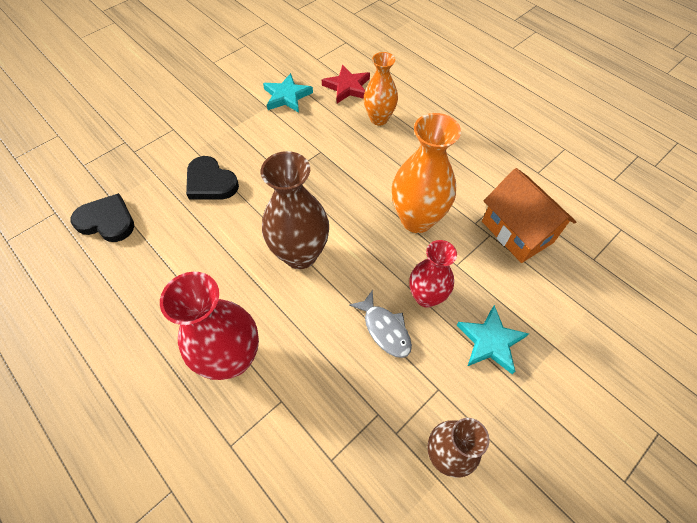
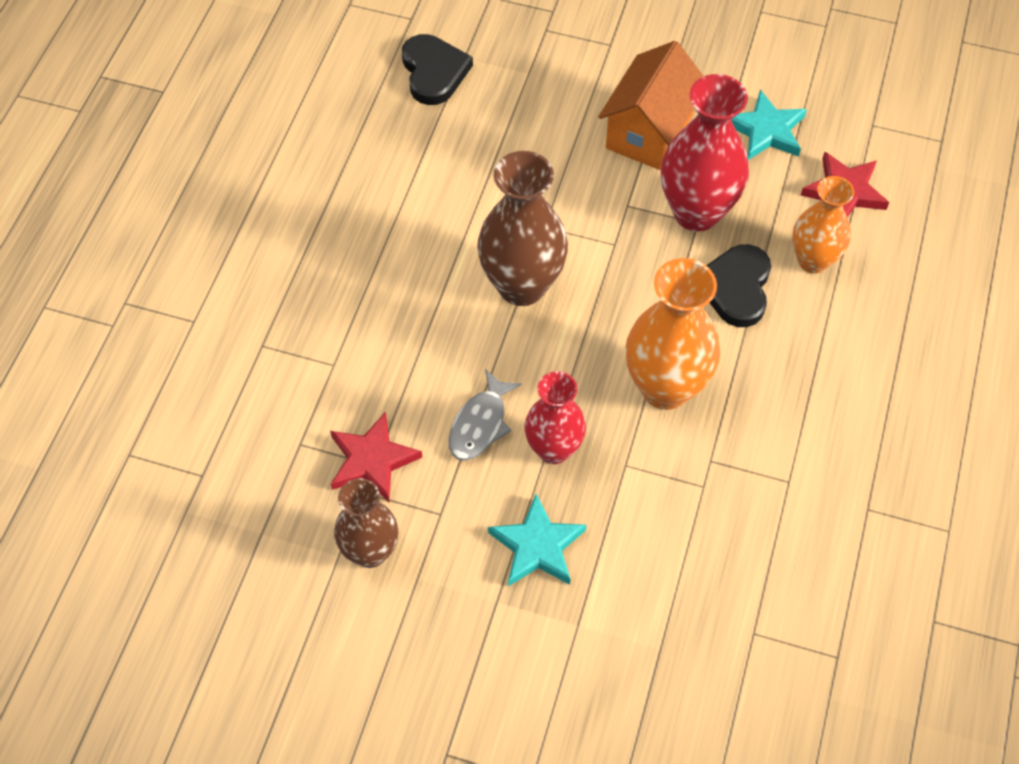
camera: 60 degrees right, 0 degrees up
red vase [160,272,259,380] -> red vase moved to [661,74,749,231]
black heart [186,156,239,200] -> black heart moved to [706,244,771,327]
orange house [482,168,576,263] -> orange house moved to [598,41,704,170]
none -> red star [330,411,422,502]

